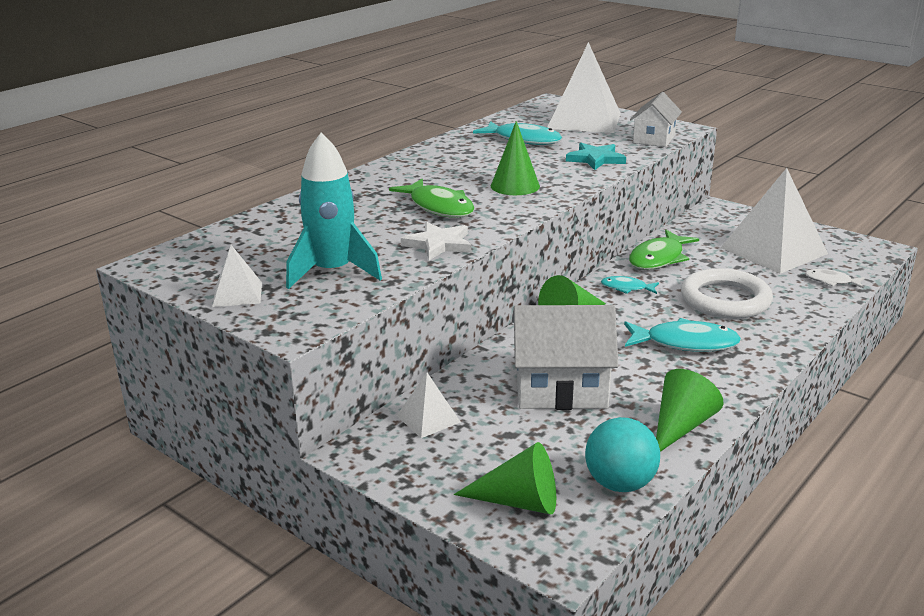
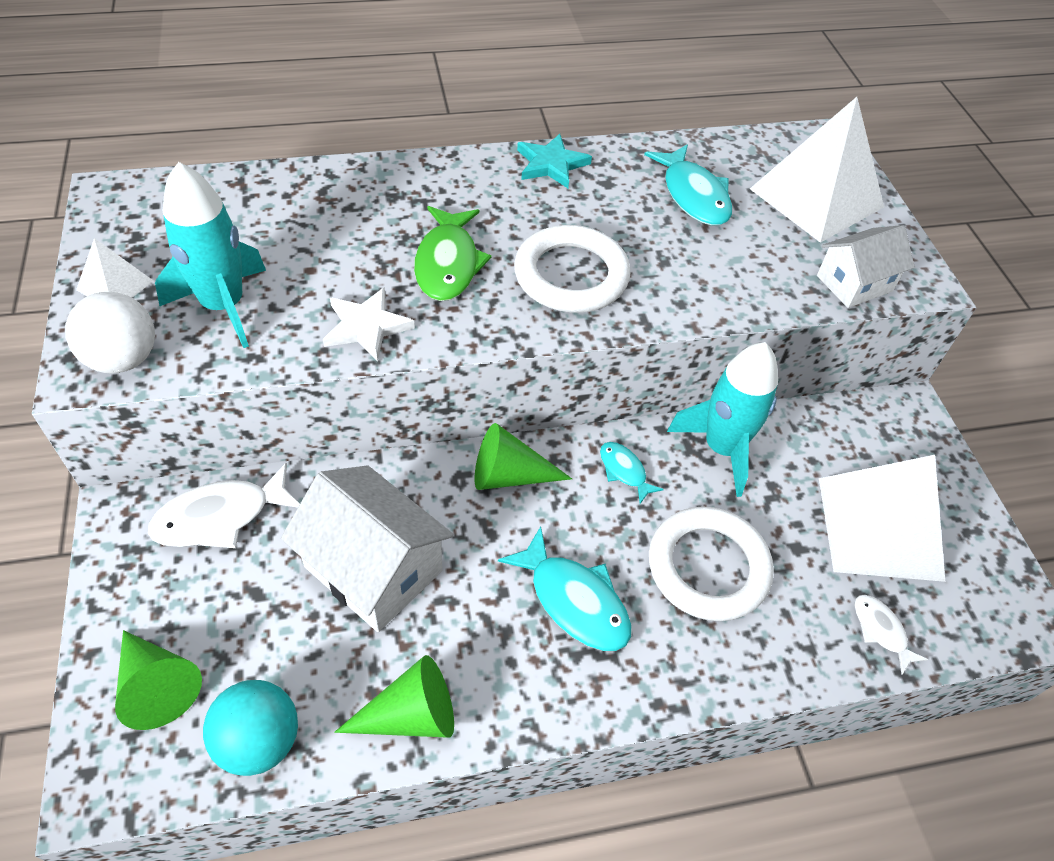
camera: 35 degrees right, 25 degrees up
white pyramid [397,373,461,438] -> white fish [148,463,300,548]
green cone [491,121,540,195] -> white ring [514,225,631,312]
turquoise star [566,143,626,170] -> turquoise star moved to [517,134,592,188]
green fish [629,230,699,270] -> turquoise rocket [667,342,778,497]
none -> white ball [65,292,155,374]

